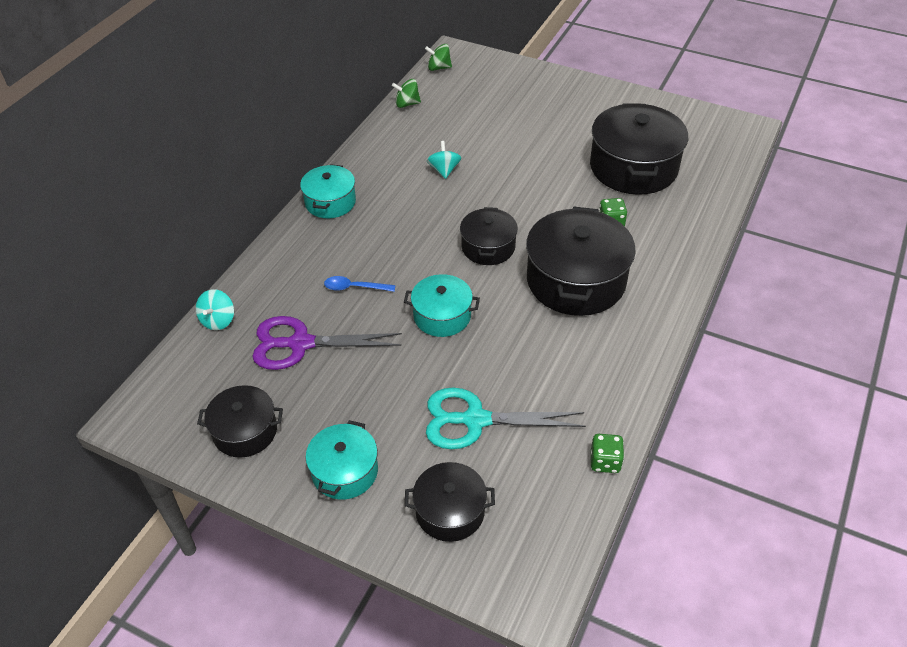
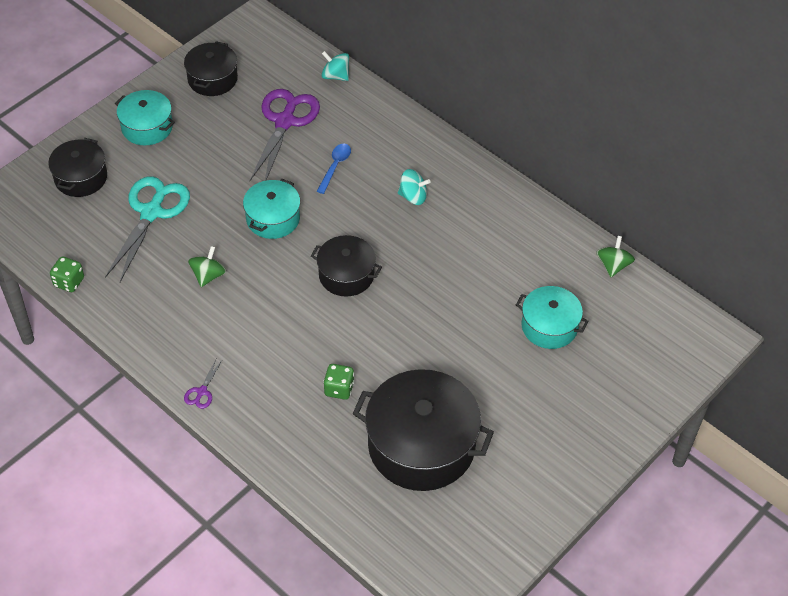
camera: 105 degrees right, 5 degrees up
turquoise pot [300,164,356,218] -> turquoise pot moved to [516,286,589,349]
green spinning top [425,44,452,71] -> green spinning top moved to [188,246,226,287]
turquoise spinning top [426,141,461,179] -> turquoise spinning top moved to [398,169,430,205]
black pot [526,206,636,316] -> none
none -> purple scissors [184,359,223,409]

